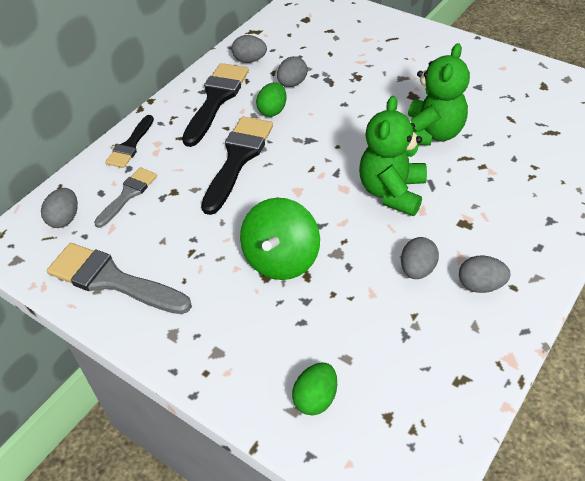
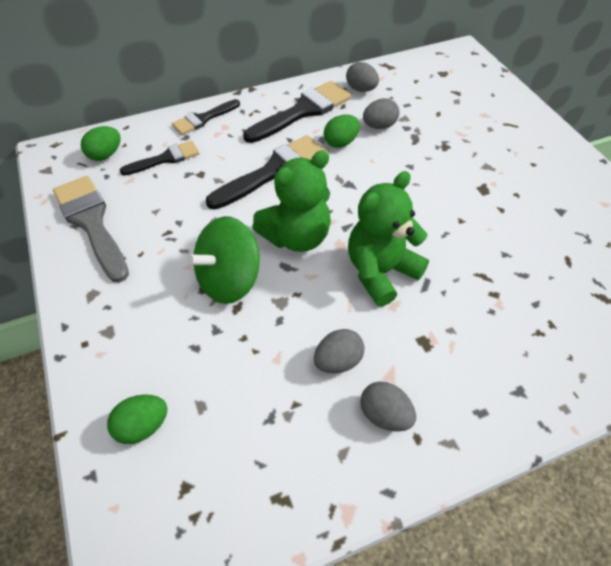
camera: 30 degrees right, 5 degrees up
grey egg [41,188,78,228] -> green egg [81,126,121,161]
grey brush [94,168,157,228] -> black brush [120,140,200,176]
green teddy bear [408,43,470,146] -> green teddy bear moved to [252,150,331,252]

